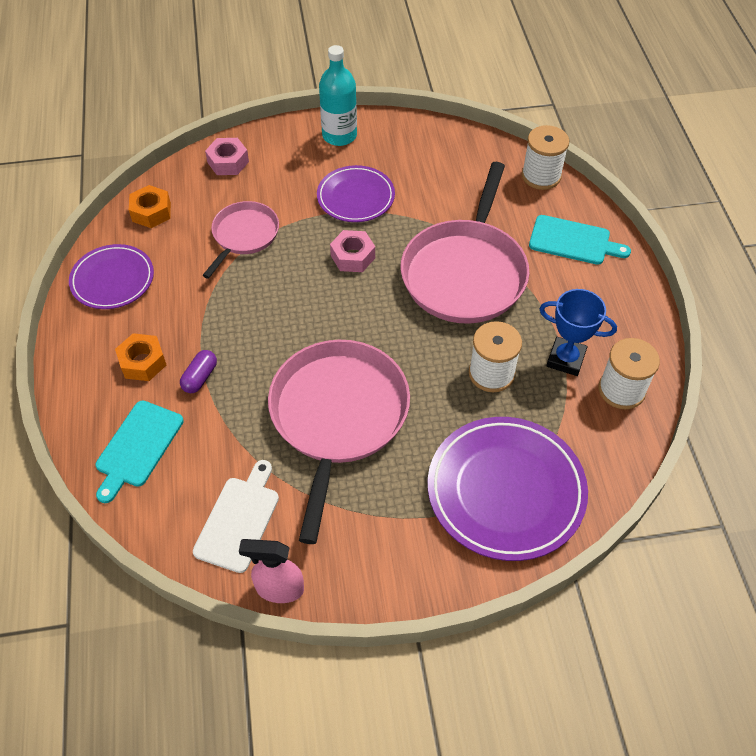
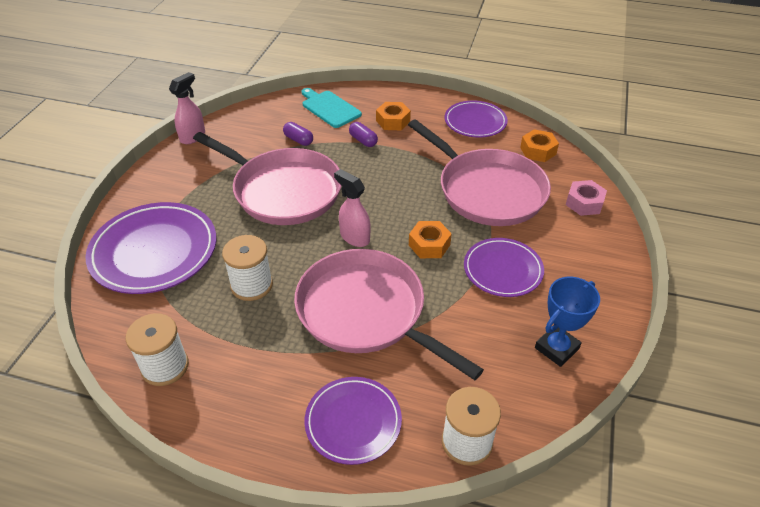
camera: 115 degrees right, 10 degrees down
white cutting board [193,460,279,573] -> none
pink pan [202,201,279,279] -> pink pan [408,119,551,226], size x1.82
turquoise bottle [319,45,357,146] -> none
pink nut [330,230,375,272] -> orange nut [409,221,452,258]
turquoise cutting board [529,215,631,265] -> purple plate [304,377,402,465]
blue trophy [540,289,617,376] -> blue trophy moved to [535,277,600,367]
none -> purple capsule [283,122,313,146]
none -> pink spray bottle [334,169,370,247]

